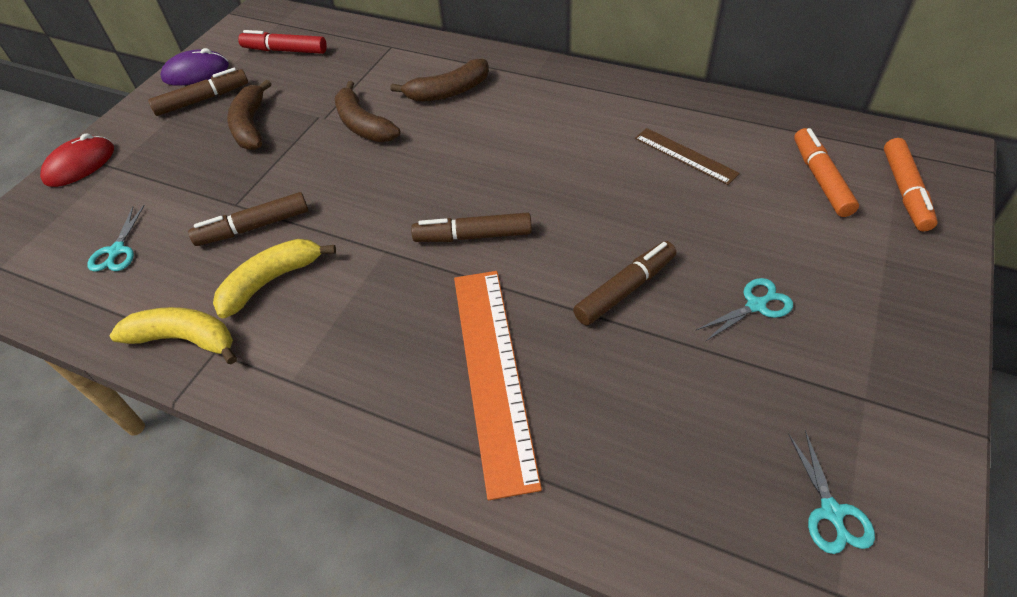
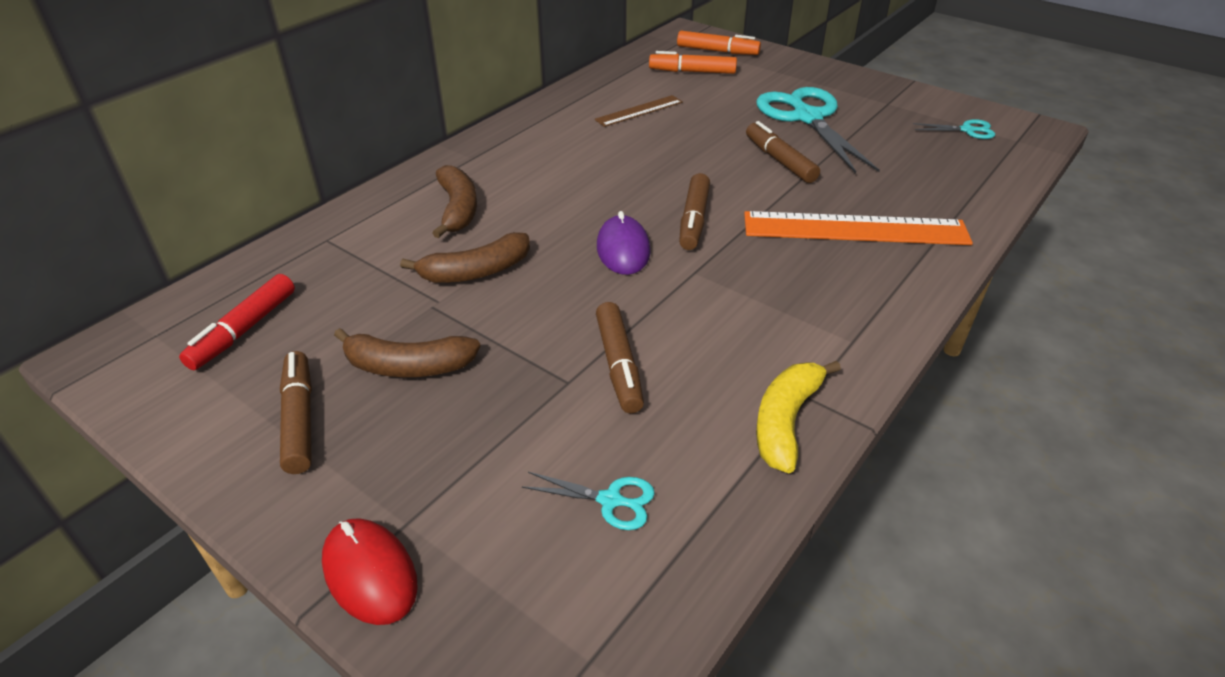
camera: 80 degrees left, 10 degrees down
purple mouse [160,48,229,86] -> purple mouse moved to [597,211,651,275]
yellow banana [213,239,336,318] -> none
turquoise scissors [696,278,793,342] -> turquoise scissors [757,87,880,173], size x2.26

